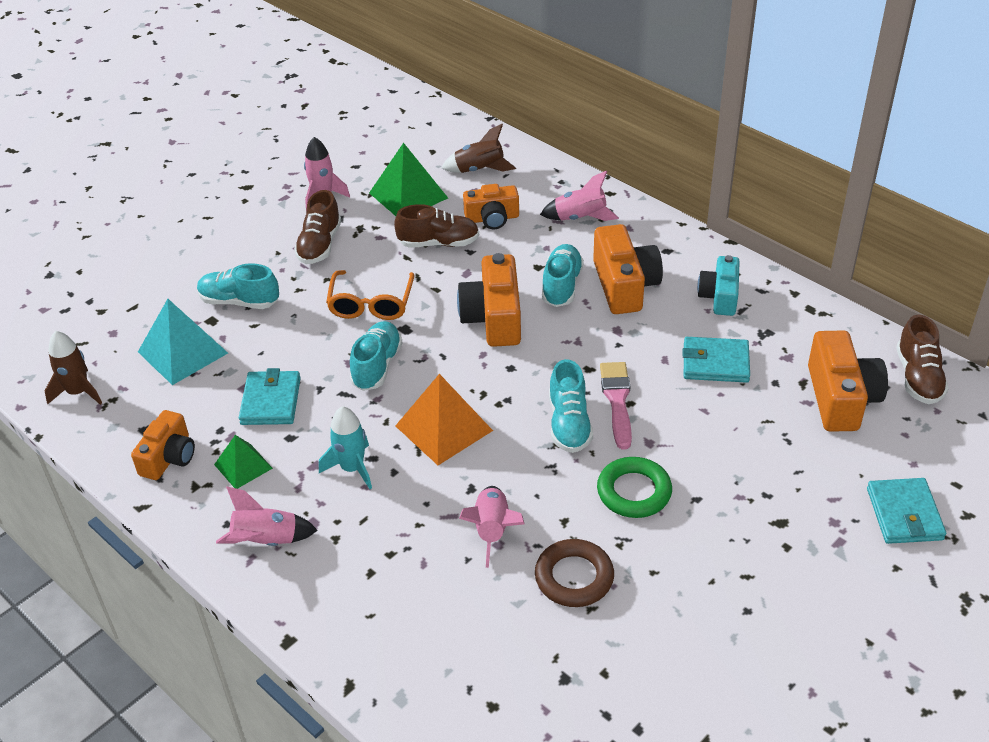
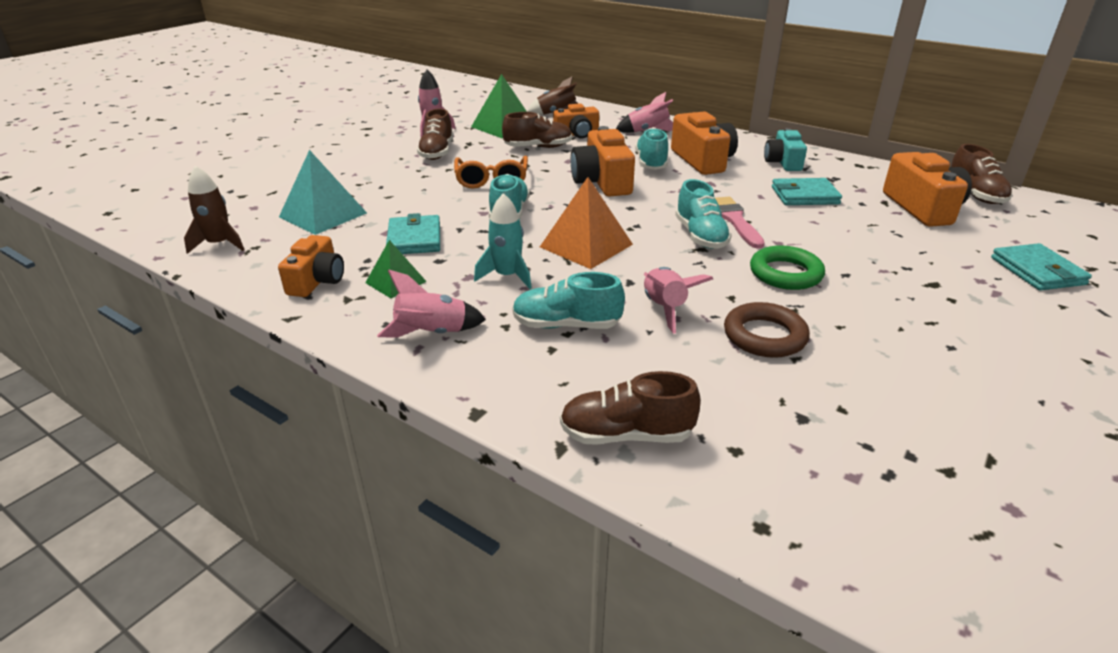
camera: 10 degrees left, 10 degrees down
turquoise shoe [197,263,279,309] -> turquoise shoe moved to [512,272,625,329]
none -> brown shoe [560,371,701,445]

